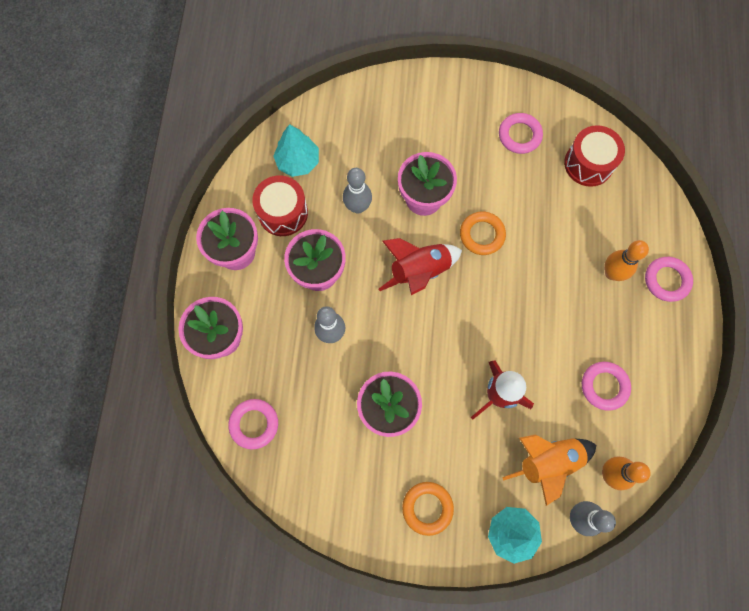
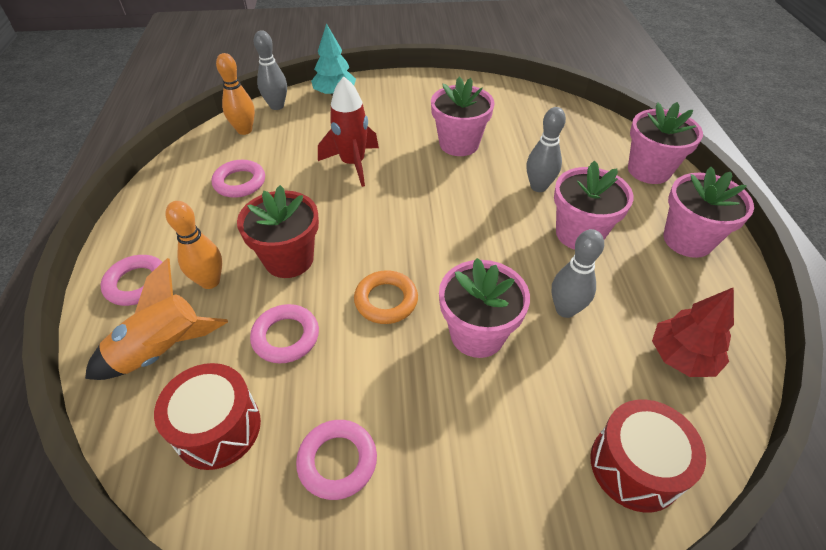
camera: 170 degrees right, 25 degrees down
pink ring [228,399,278,449] -> pink ring moved to [250,304,319,364]
red drum [252,175,308,236] -> red drum moved to [590,399,706,513]
turquoise tree [273,124,319,177] -> red tree [652,287,734,377]
red rocket [379,238,462,295] -> none
orange ring [402,482,454,536] -> none
orange rocket [502,435,596,506] -> orange rocket moved to [85,258,228,380]
none -> red flower pot [237,185,319,278]

